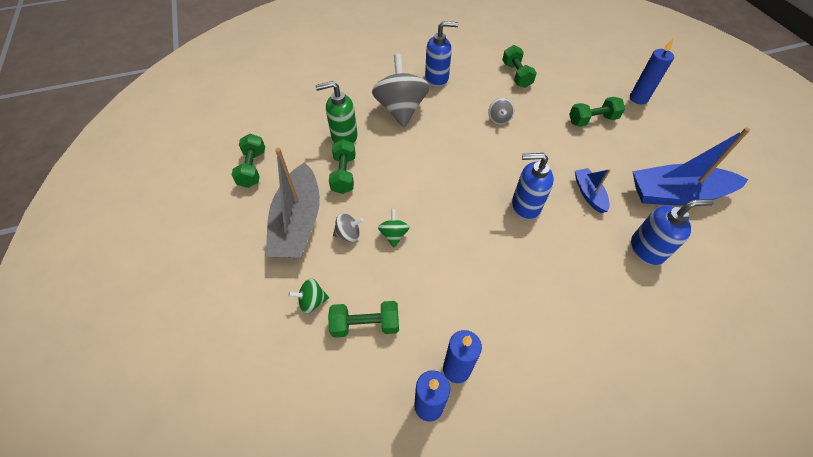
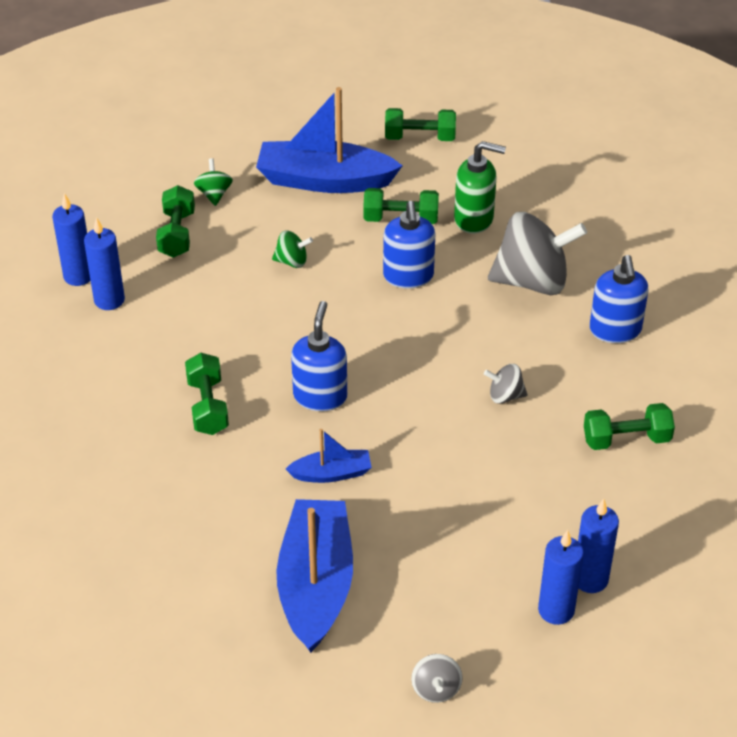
camera: 95 degrees right, 10 degrees down
grey boat [266,148,320,258] -> blue boat [256,87,403,193]
green soap dispenser [315,81,358,143] -> green soap dispenser turned 105 degrees clockwise [454,141,506,234]
grey spinning top [333,213,363,242] -> grey spinning top moved to [411,654,463,703]
green dumbbell [569,97,625,127] -> green dumbbell moved to [185,353,229,435]
blue soap dispenser [631,199,714,265] -> blue soap dispenser moved to [383,201,435,288]
none -> blue candle [578,498,619,593]

